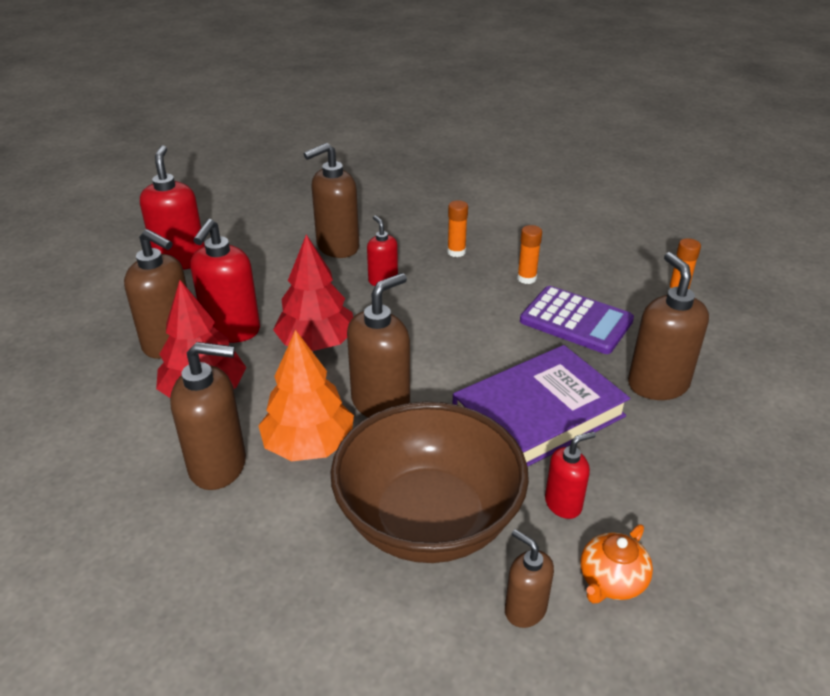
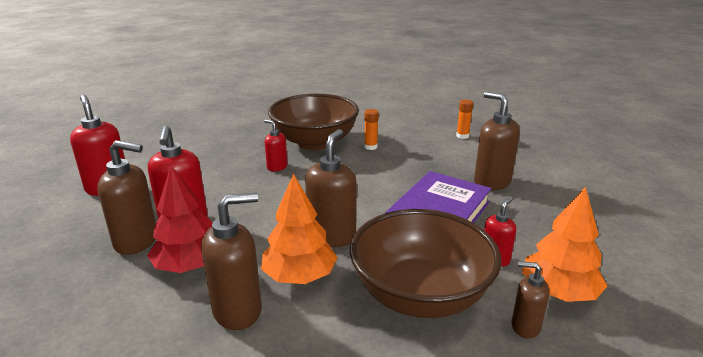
camera: 25 degrees left, 10 degrees down
red tree [273,235,353,351] -> none
brown soap dispenser [304,143,359,258] -> none
orange glue stick [447,200,468,257] -> brown bowl [268,94,359,150]
purple calculator [520,286,634,354] -> none
orange teapot [581,524,653,604] -> orange tree [522,187,607,302]

